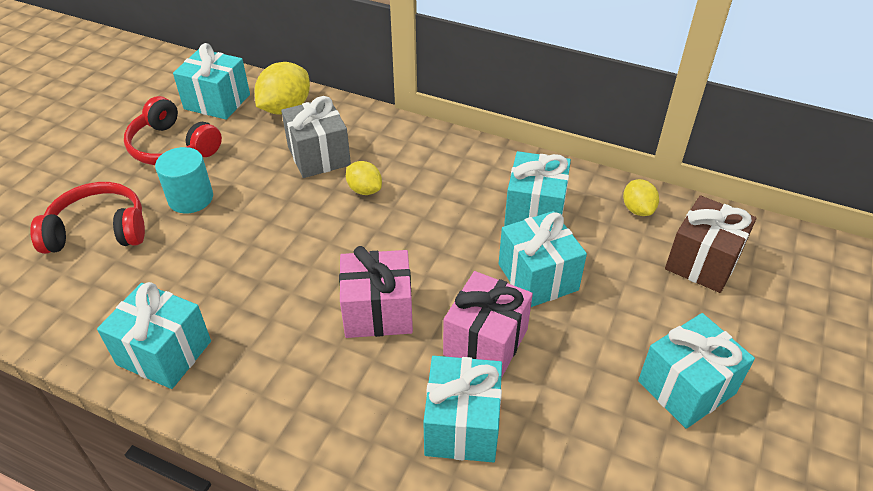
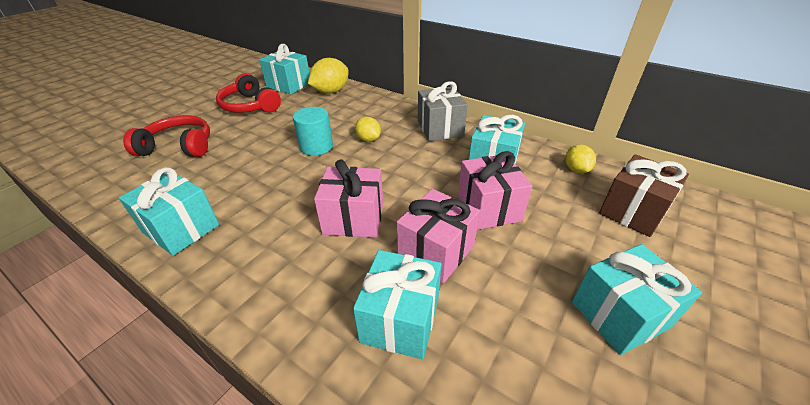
camera: 10 degrees right, 5 degrees down
turquoise cylinder [155,147,213,213] -> turquoise cylinder moved to [293,107,333,156]
grey gift [281,96,351,178] -> grey gift moved to [418,81,468,141]
turquoise gift [499,211,587,307] -> pink gift [458,151,532,230]

